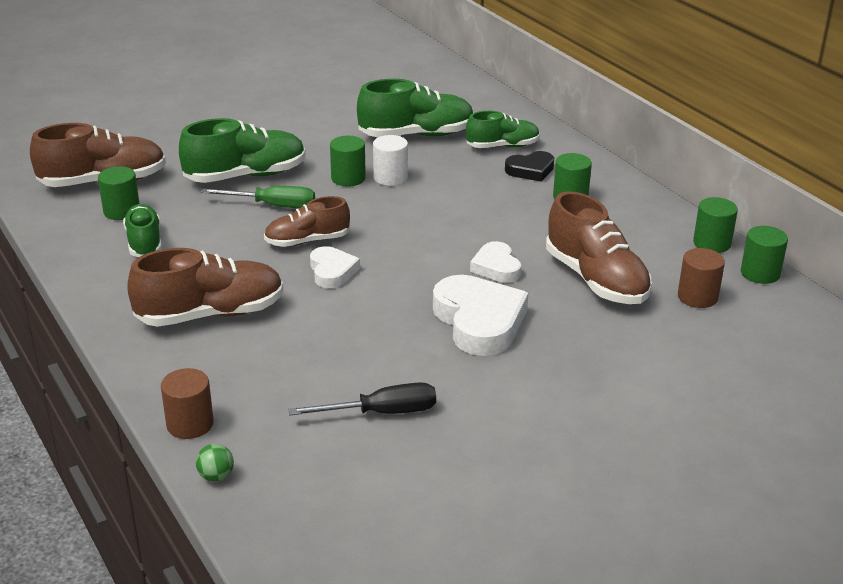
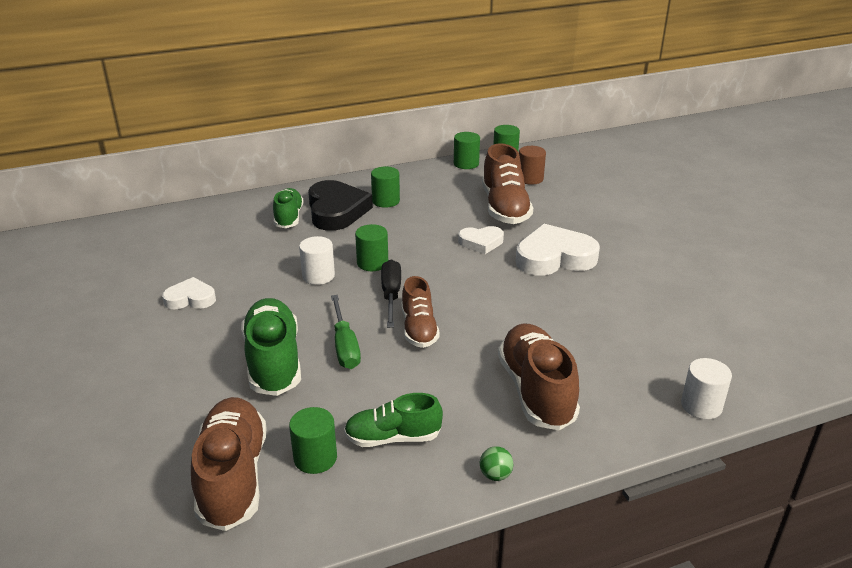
camera: 80 degrees left, 0 degrees up
brown cylinder [161,368,214,439] -> white cylinder [681,358,732,419]
green ball [196,444,234,481] -> green ball moved to [480,446,513,481]
green screwdriver [201,186,315,208] -> green screwdriver turned 150 degrees clockwise [331,295,361,369]
black screwdriver [288,382,436,415] -> black screwdriver moved to [381,260,401,328]
white heart [310,246,360,288] -> white heart moved to [162,277,216,309]
green cylinder [330,136,366,186] -> green cylinder moved to [355,224,388,271]
green shoe [357,79,473,137] -> none
black heart [505,151,554,182] -> black heart [308,180,373,231], size x1.77
brown shoe [546,191,652,304] -> brown shoe turned 105 degrees clockwise [482,143,533,224]

